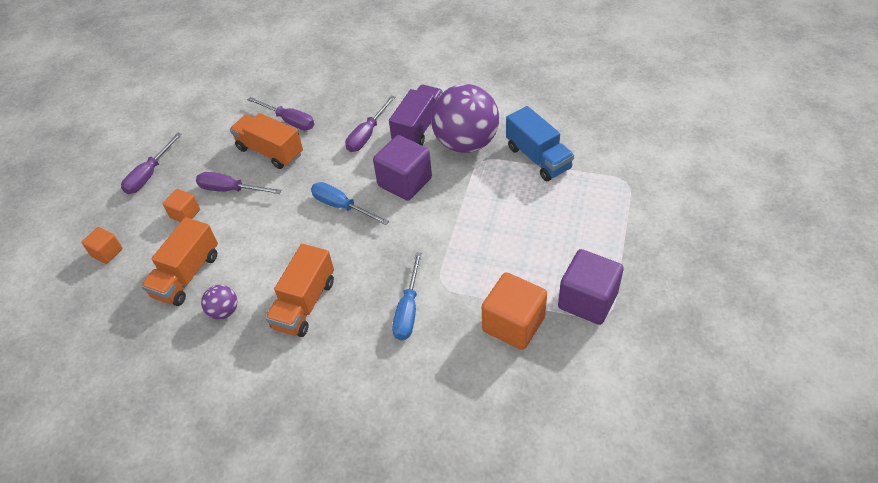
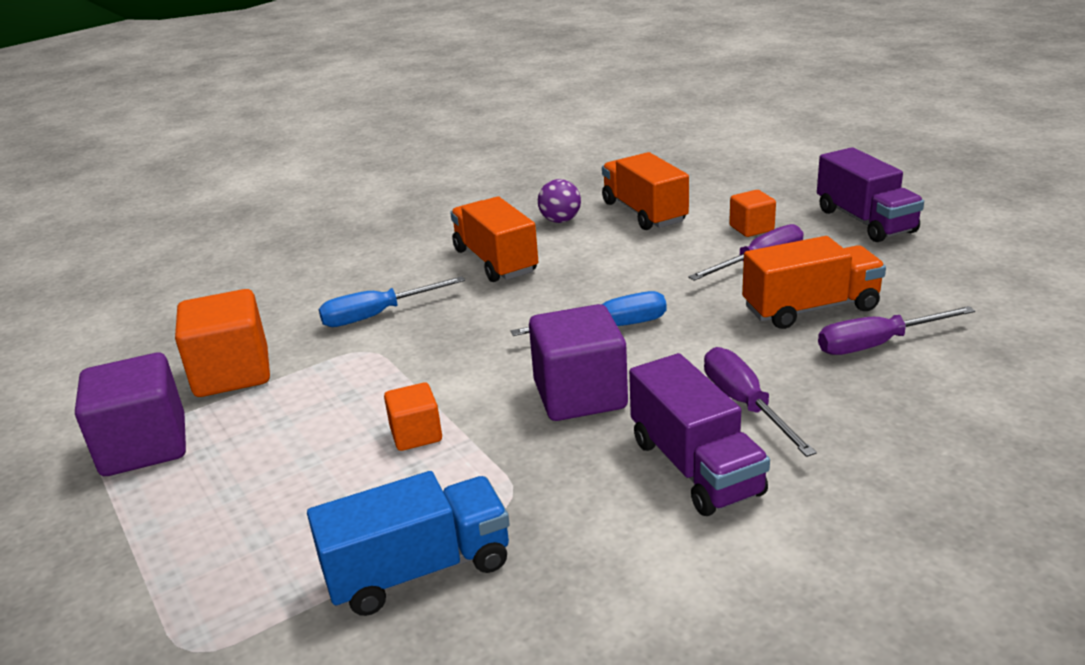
camera: 130 degrees right, 20 degrees down
orange cube [81,227,123,264] -> orange cube moved to [384,382,442,451]
purple screwdriver [121,133,182,194] -> purple truck [817,147,924,242]
blue screwdriver [392,252,422,340] -> blue screwdriver turned 75 degrees counterclockwise [319,276,465,327]
purple ball [431,84,499,153] -> none
blue truck [506,106,574,181] -> blue truck turned 150 degrees clockwise [307,471,510,616]

